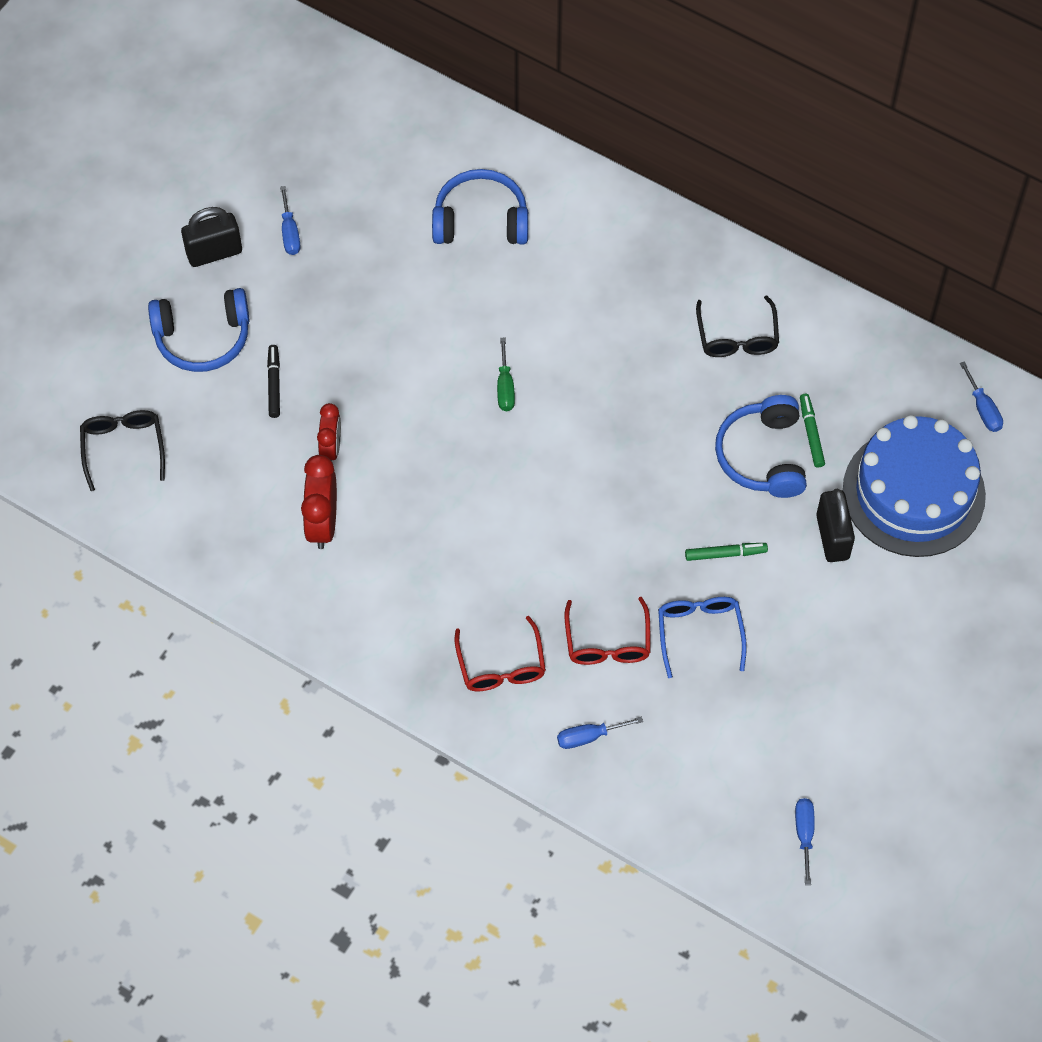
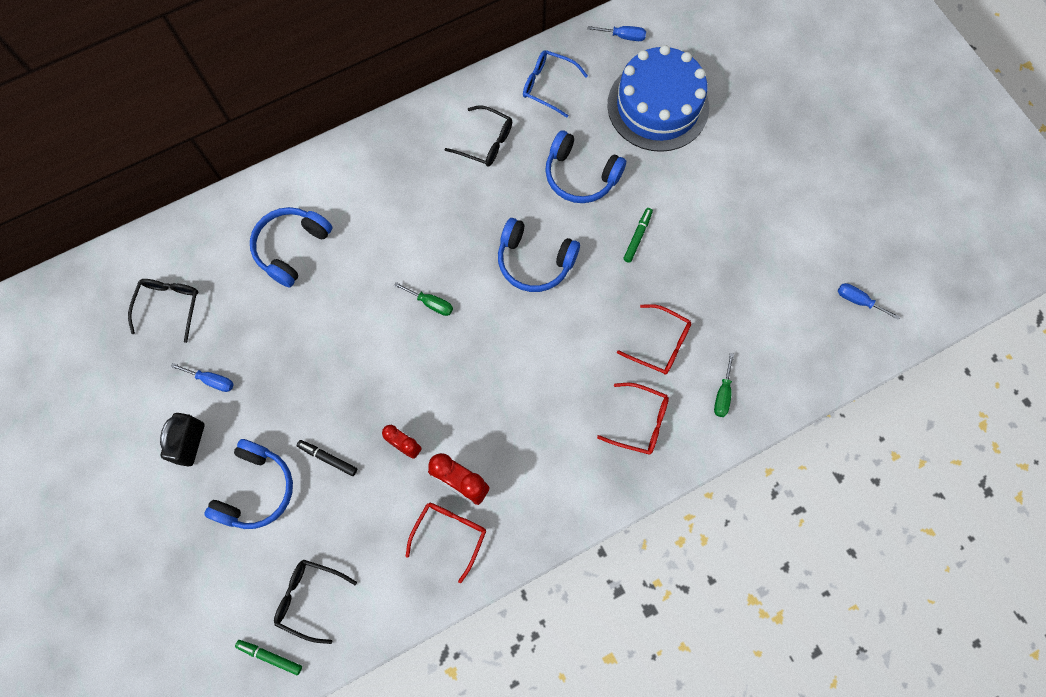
camera: 60 degrees left, 10 degrees up
blue screwdriver [557,717,643,749] -> green screwdriver [714,353,734,417]
blue glasses [658,597,747,678] -> blue glasses moved to [523,50,588,117]
green marker [800,394,825,468] -> green marker moved to [235,640,302,675]
black padlock [816,488,855,562] -> none
none -> black glasses [128,279,198,343]
none -> red glasses [406,503,486,583]
none -> blue headphones [498,218,580,292]

